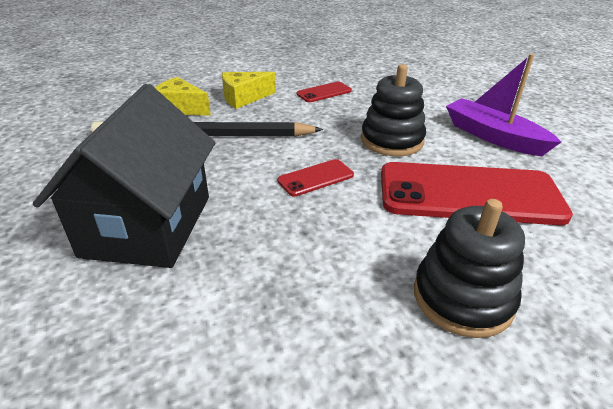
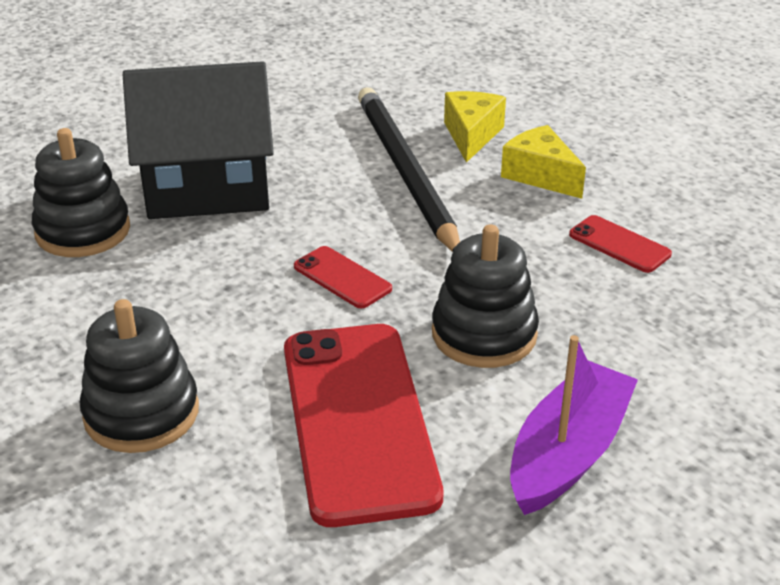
camera: 75 degrees right, 0 degrees up
none -> black stacking toy [32,128,130,257]

